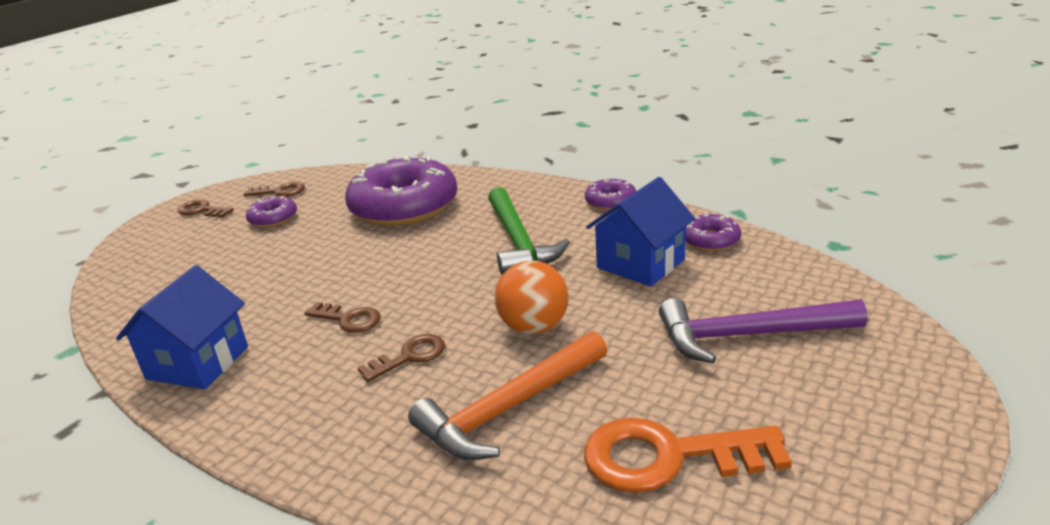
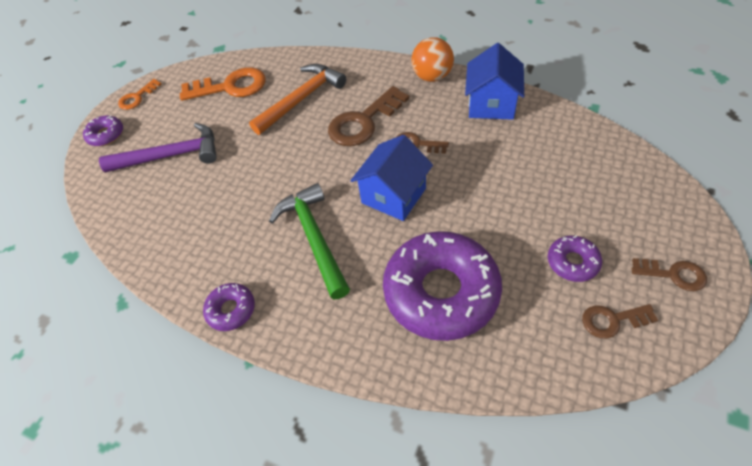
camera: 175 degrees right, 25 degrees up
brown key [357,334,445,382] -> brown key [328,86,409,146], size x1.80
orange ball [495,260,569,334] -> orange ball moved to [411,37,454,82]
blue house [586,177,695,286] -> blue house moved to [350,135,433,221]
purple donut [685,213,741,251] -> purple donut moved to [83,116,123,146]
none -> orange key [118,79,162,110]

